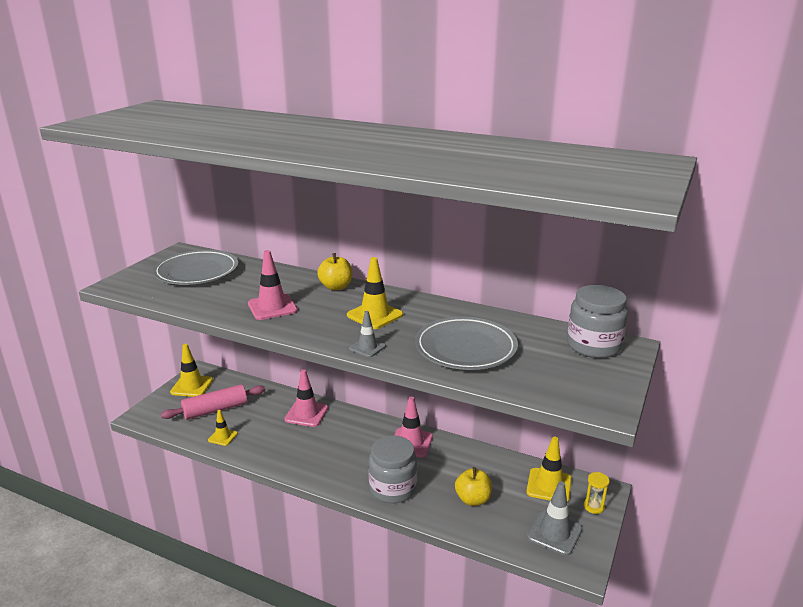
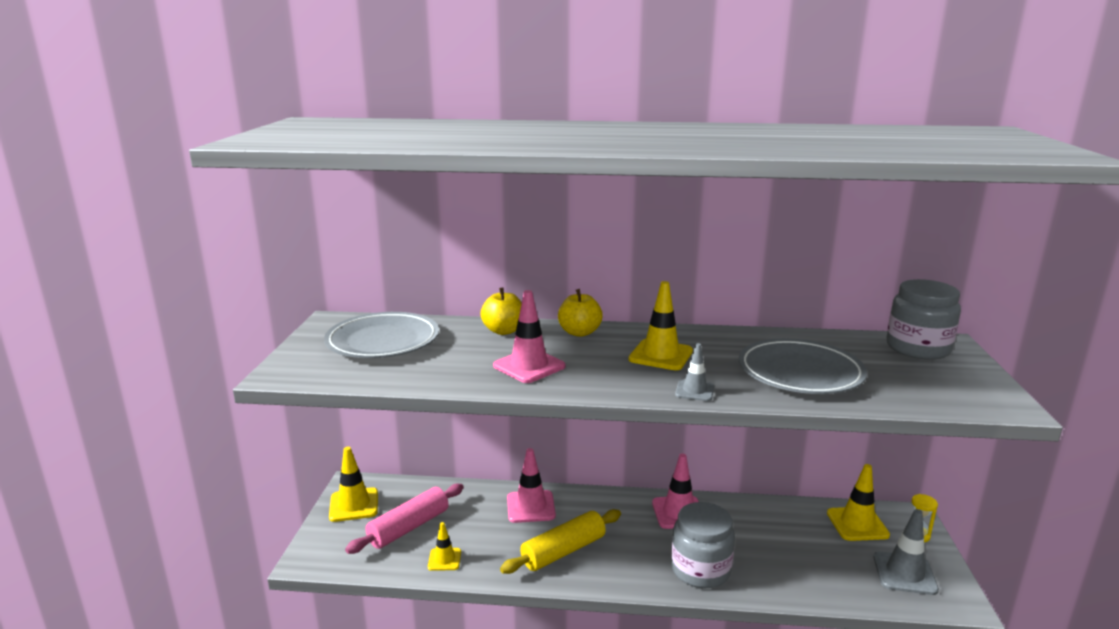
camera: 20 degrees left, 5 degrees down
yellow apple [455,467,492,506] -> yellow apple moved to [480,288,522,335]
none -> yellow rolling pin [500,509,621,574]

